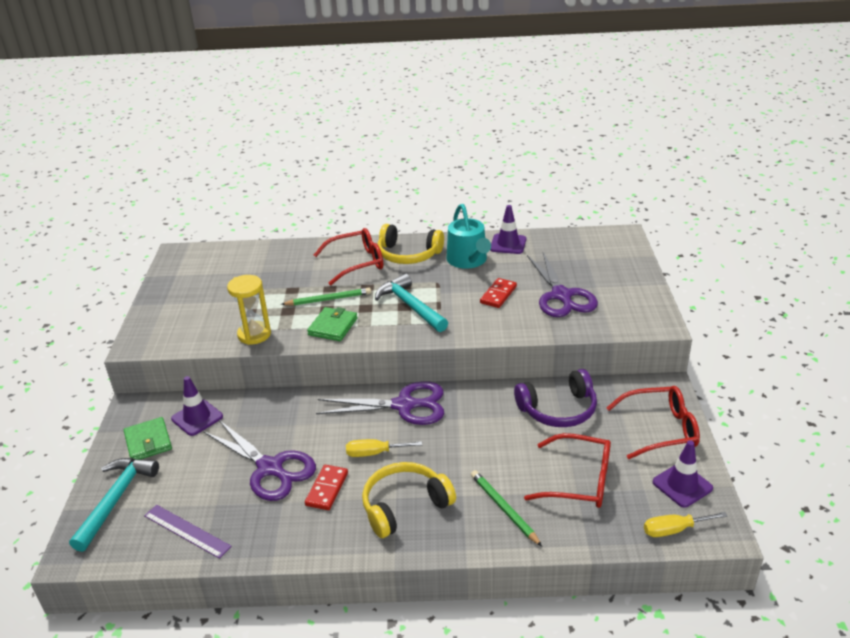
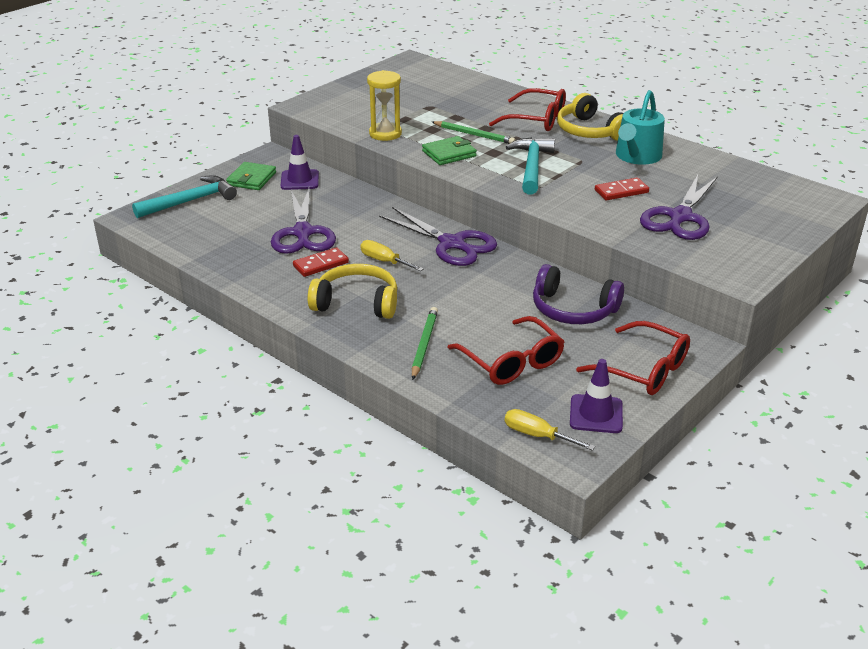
camera: 40 degrees right, 0 degrees up
purple ruler [144,505,232,559] -> none
purple traffic cone [490,205,526,254] -> none

